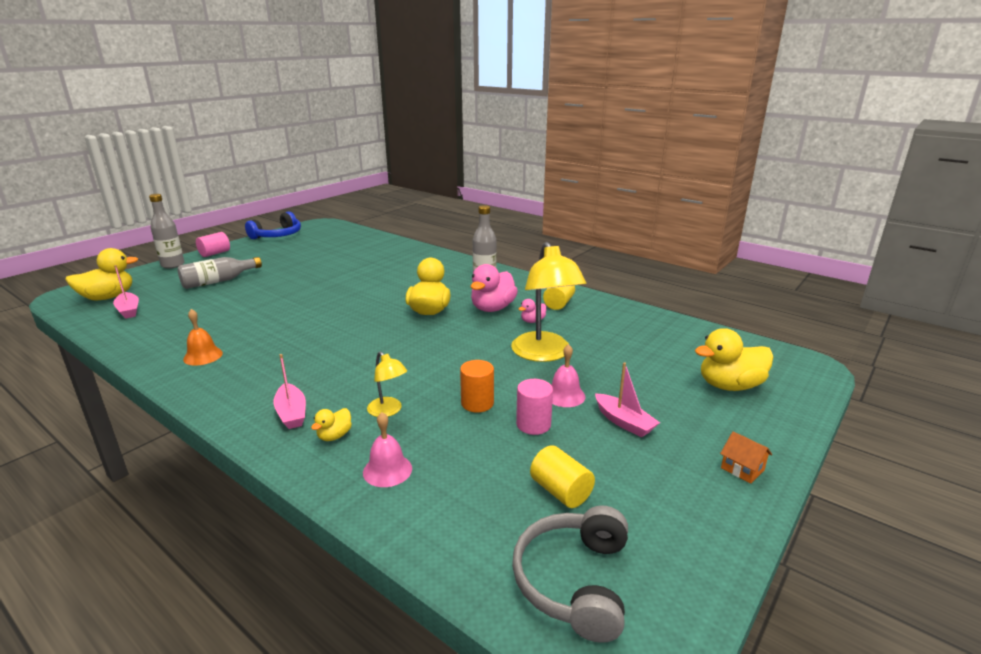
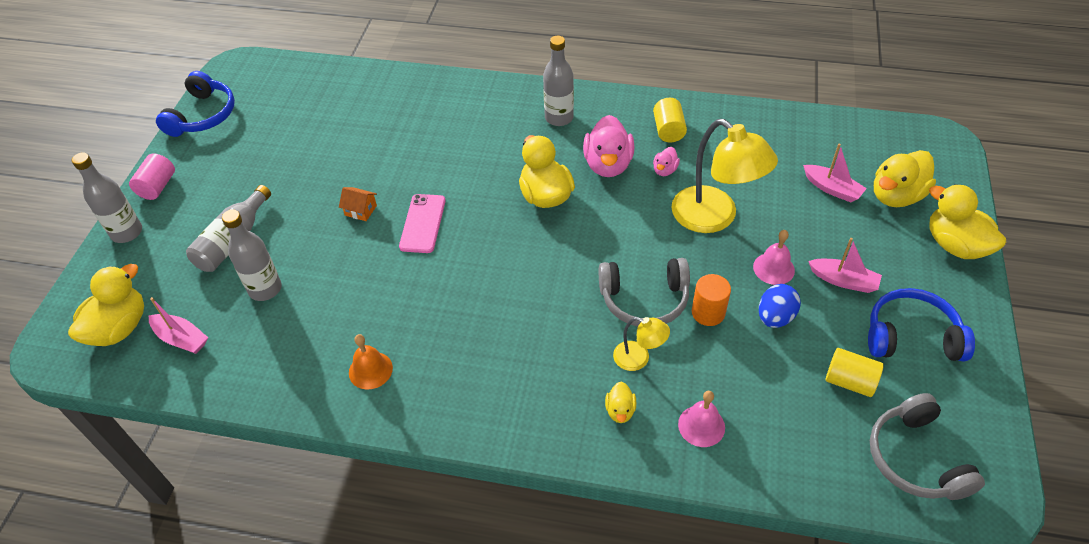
camera: 25 degrees left, 25 degrees up
pink boat [273,354,306,429] -> pink boat moved to [803,144,867,202]
pink cylinder [516,379,553,435] -> blue egg [759,284,801,328]
orange house [720,431,772,484] -> orange house moved to [339,187,377,221]
none -> grey bottle [222,210,282,301]
none -> pink phone [399,194,446,253]
none -> grey headphones [599,258,690,327]
none -> blue headphones [868,288,975,361]
none -> yellow duck [929,184,1006,259]

